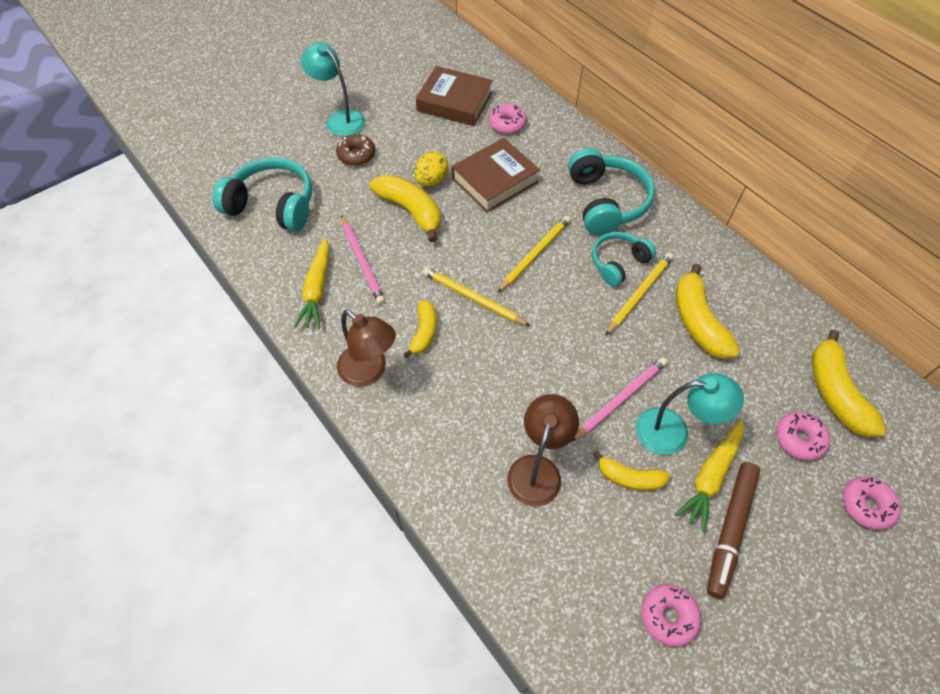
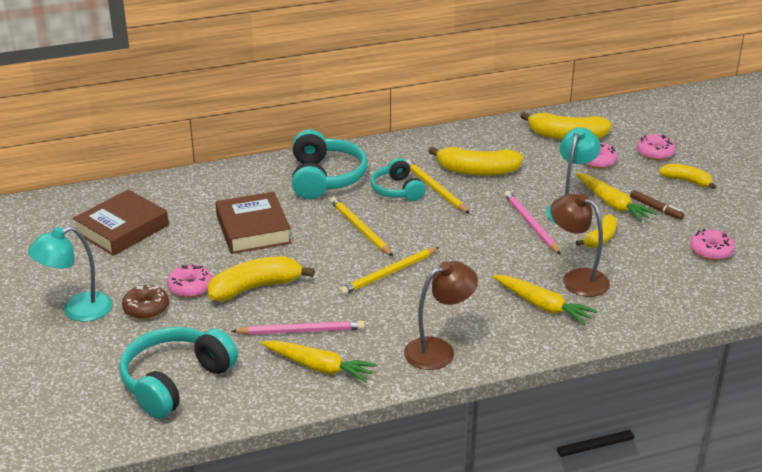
camera: 70 degrees left, 25 degrees down
yellow banana [403,300,437,358] -> yellow banana moved to [659,164,716,189]
yellow egg [415,151,448,187] -> none
pink donut [489,104,527,134] -> pink donut moved to [167,265,212,298]
turquoise headphones [568,148,655,235] -> turquoise headphones turned 75 degrees clockwise [292,129,368,200]
brown marker [707,462,760,599] -> brown marker [630,190,684,220], size x0.56
none -> yellow carrot [492,275,597,325]

